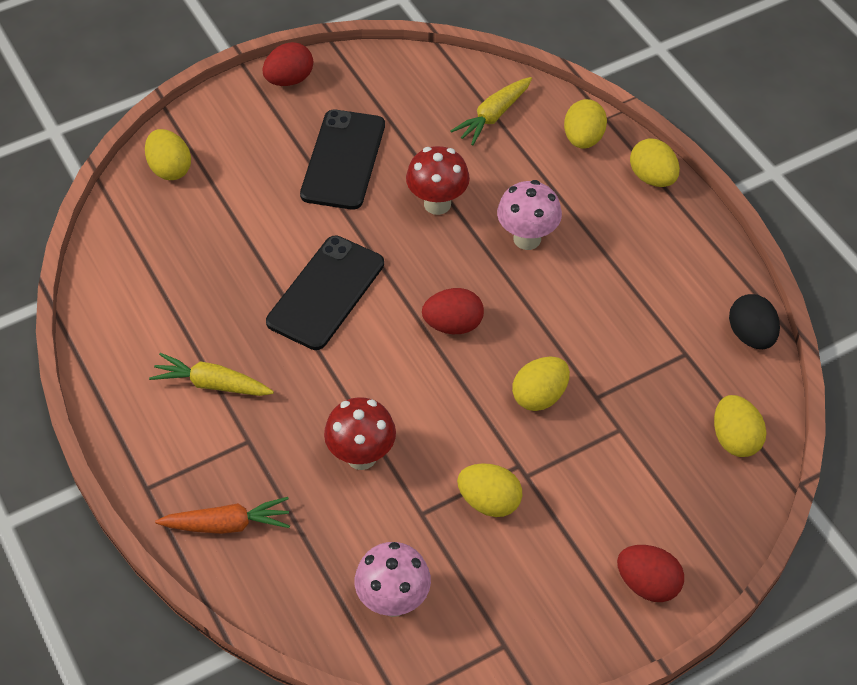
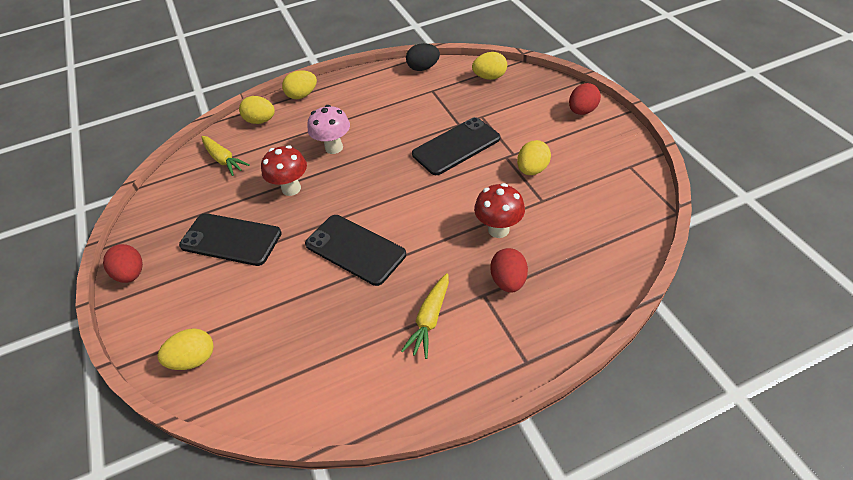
camera: 80 degrees left, 5 degrees down
orange carrot [155,497,290,534] -> none
pink mushroom [355,542,431,617] -> none
red egg [422,288,484,334] -> red egg moved to [490,248,528,293]
yellow egg [512,356,570,411] -> black phone [412,117,500,175]

